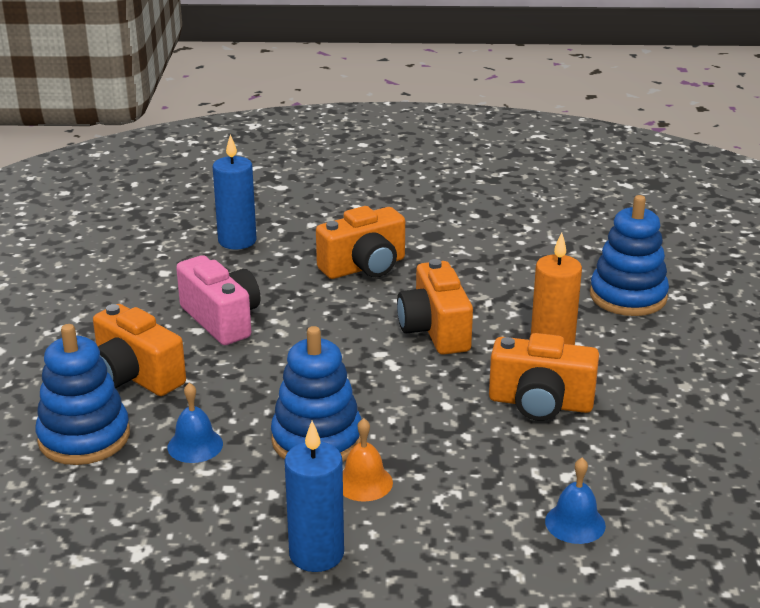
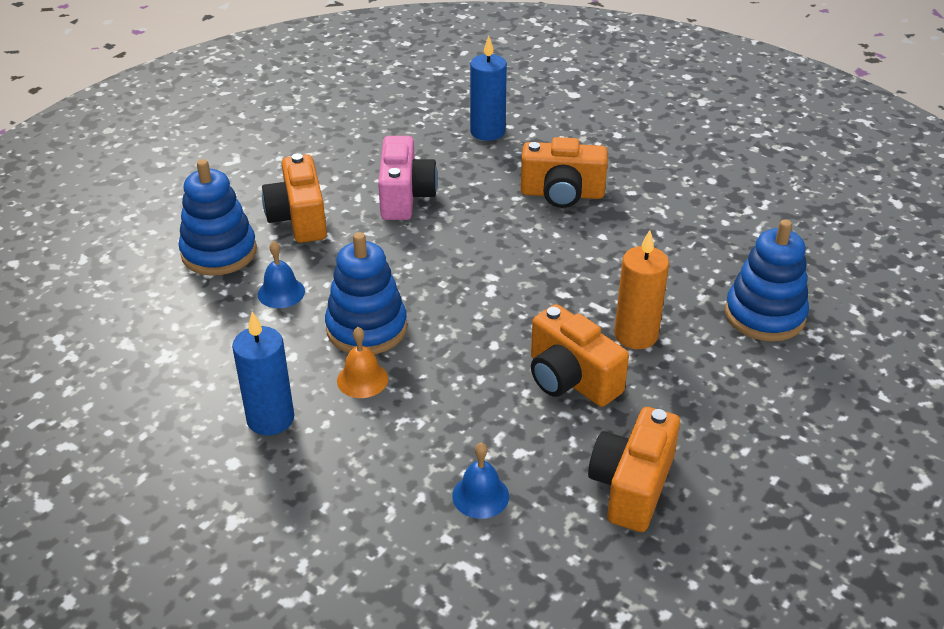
camera: 35 degrees right, 10 degrees up
orange camera [397,259,473,355] -> orange camera moved to [588,407,680,532]

